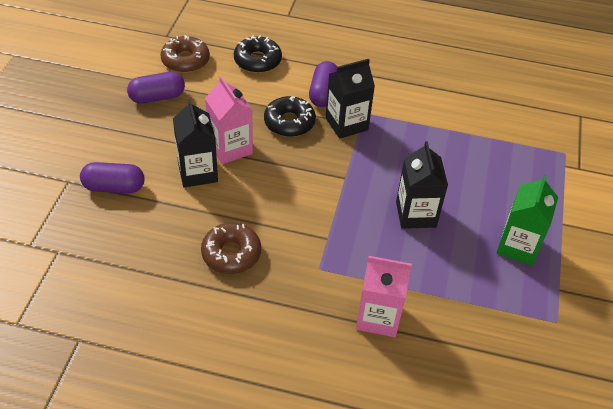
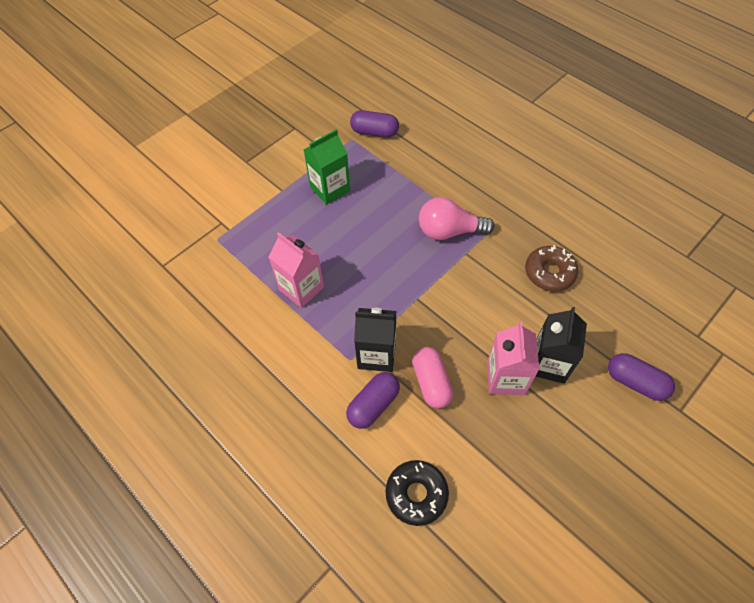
camera: 145 degrees left, 10 degrees up
purple capsule [127,72,185,104] -> purple capsule moved to [350,110,399,138]
brown donut [161,35,210,73] -> none
black donut [264,96,316,137] -> pink capsule [412,347,453,408]
pink carton [356,256,412,337] -> pink carton moved to [269,232,324,308]
black carton [396,141,448,229] -> none
none -> pink light bulb [419,197,495,240]

